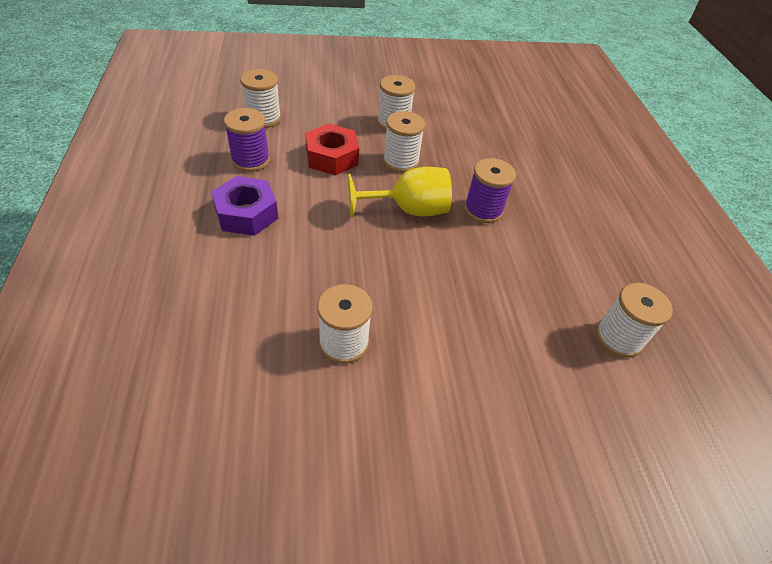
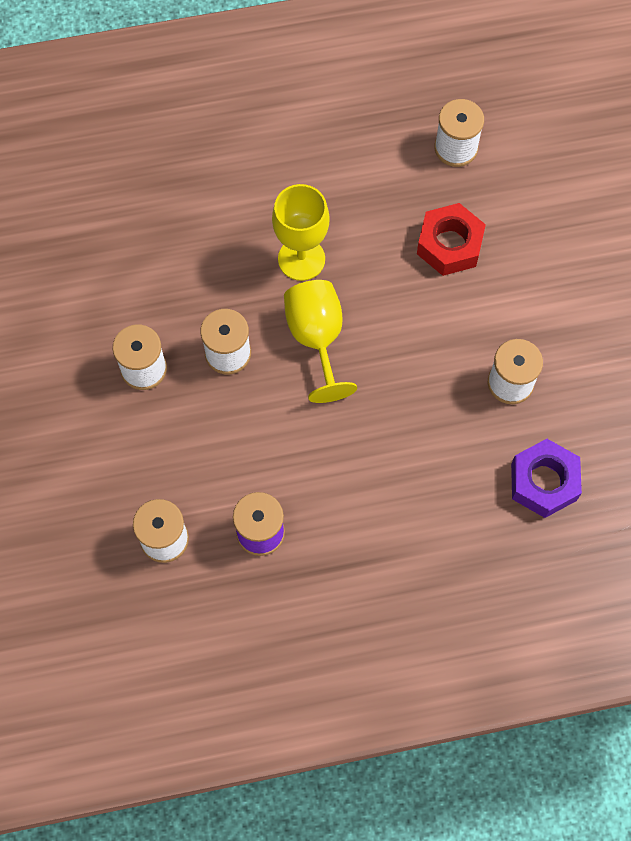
camera: 90 degrees left, 20 degrees up
purple nut [211,176,278,236] -> purple nut moved to [511,439,582,518]
red nut [305,124,359,176] -> red nut moved to [417,203,486,276]
purple spool [464,158,516,223] -> yellow goblet [272,184,330,281]

